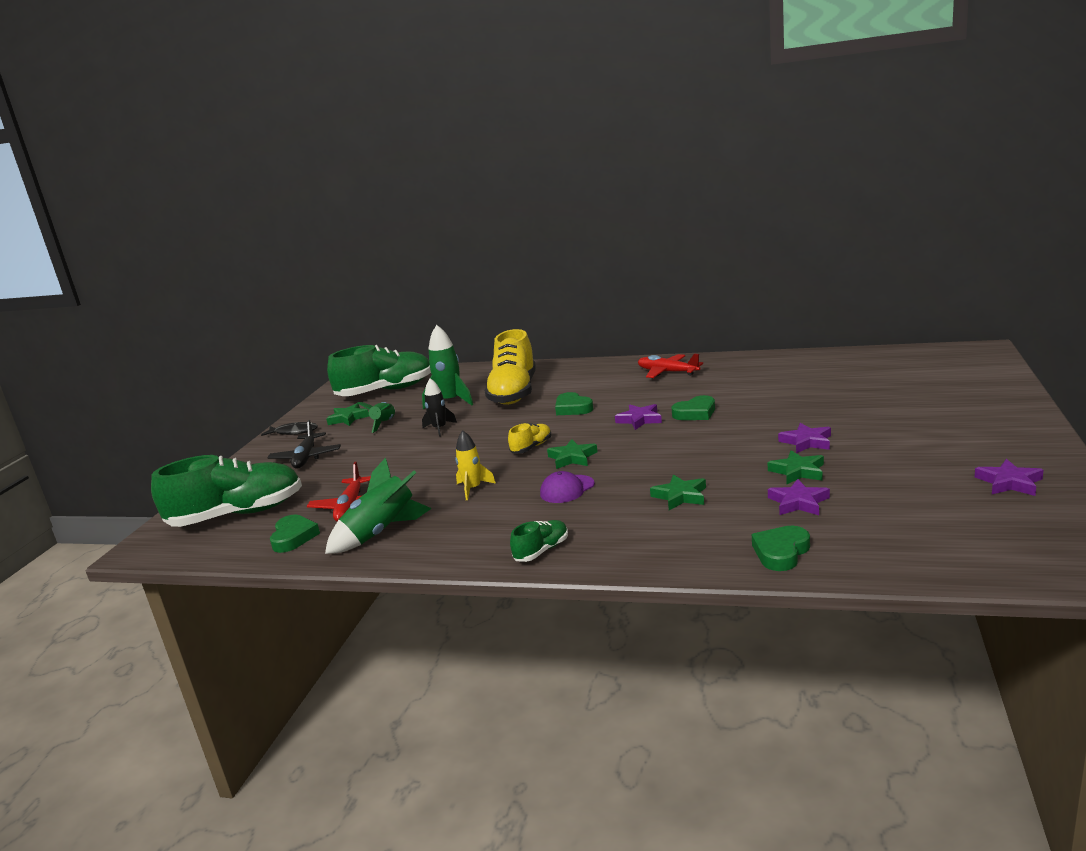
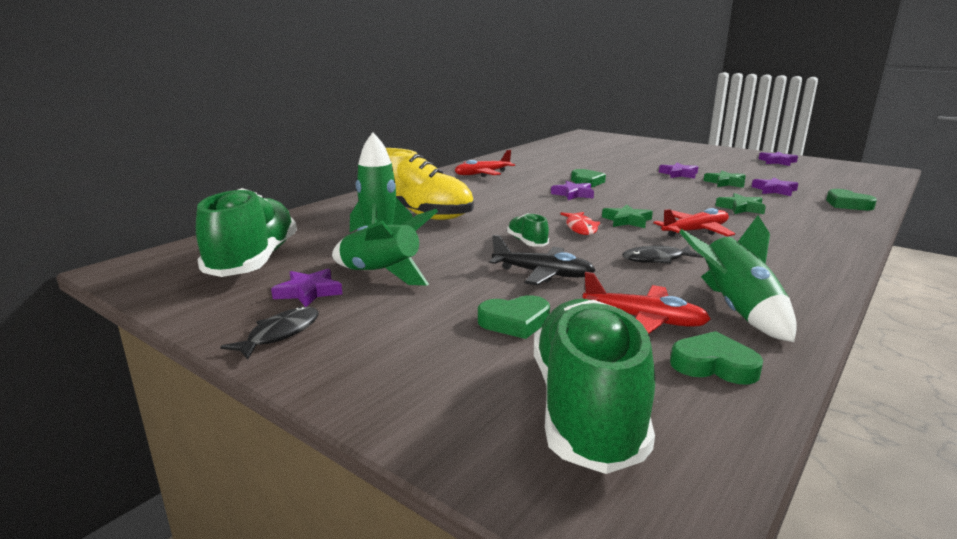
camera: 70 degrees left, 0 degrees up
black plane [267,420,341,469] -> black plane moved to [489,235,596,285]
green star [326,403,369,426] -> purple star [271,269,342,307]
green rocket [357,402,395,433] -> green rocket [332,209,438,285], size x1.59
black rocket [422,378,457,437] -> none
yellow rocket [455,430,496,500] -> black fish [622,245,703,264]
yellow shoe [508,423,552,454] -> red fish [560,212,600,235]
green shoe [510,520,568,562] -> green shoe moved to [507,213,549,246]
purple cap [540,471,595,503] -> red plane [653,208,735,237]
green heart [555,392,593,415] -> green heart moved to [478,295,550,339]

